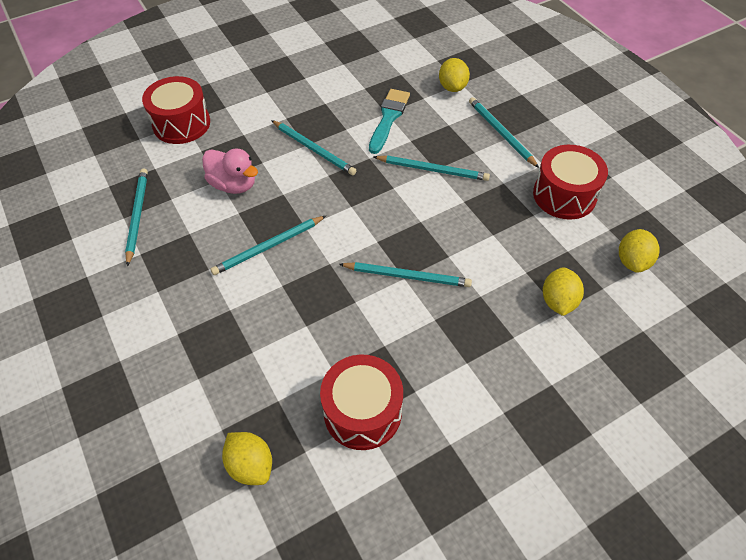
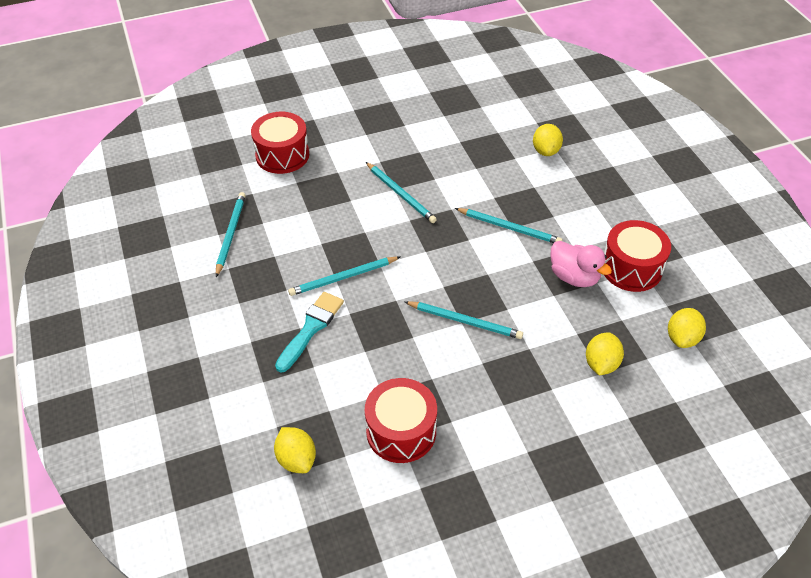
camera: 10 degrees right, 5 degrees down
pink duck [202,148,258,194] -> pink duck moved to [551,241,612,287]
turquoise brush [369,89,410,154] -> turquoise brush moved to [275,292,344,373]
turquoise pencil [469,97,539,168] -> none

